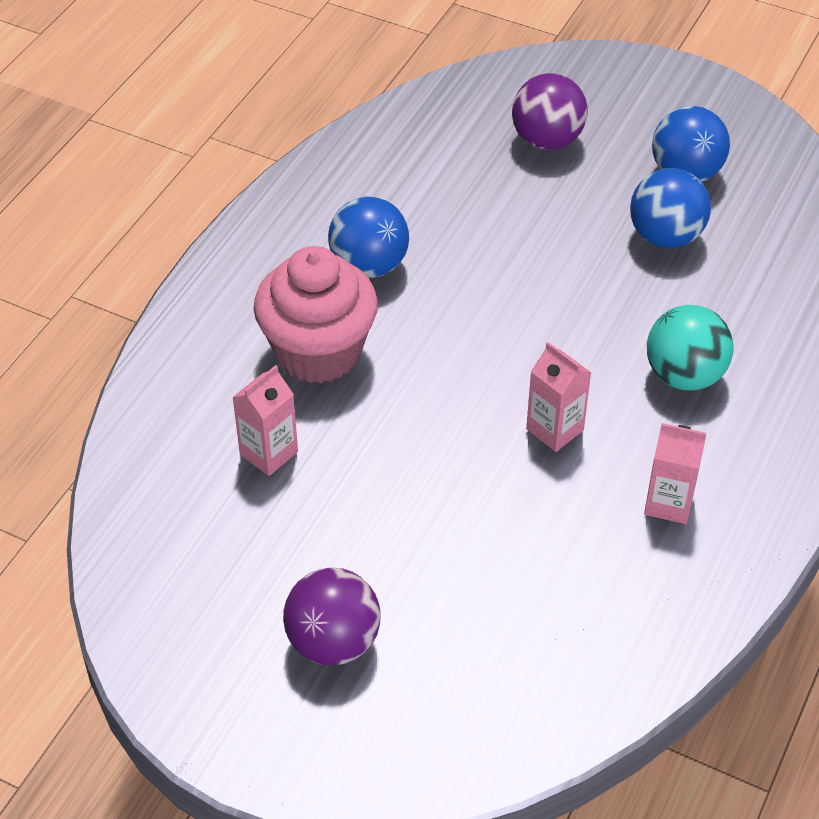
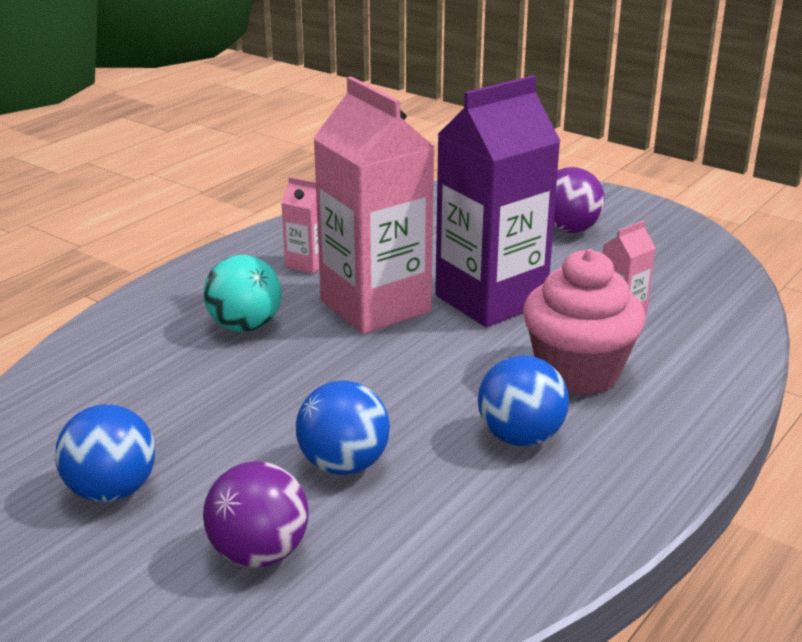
camera: 170 degrees left, 20 degrees down
pink carton [526,342,591,452] -> pink carton [313,77,434,334], size x2.31
blue ball [630,168,711,248] -> blue ball moved to [296,380,390,475]
none -> purple carton [435,75,561,327]

